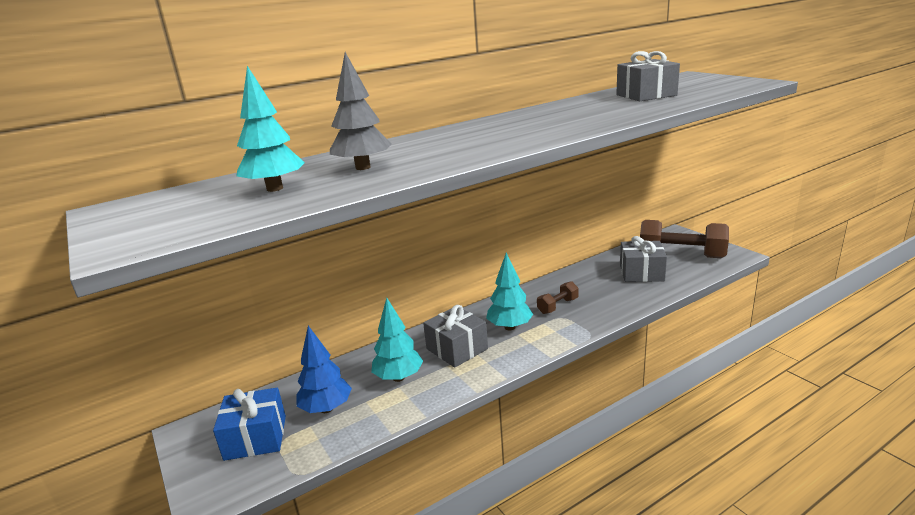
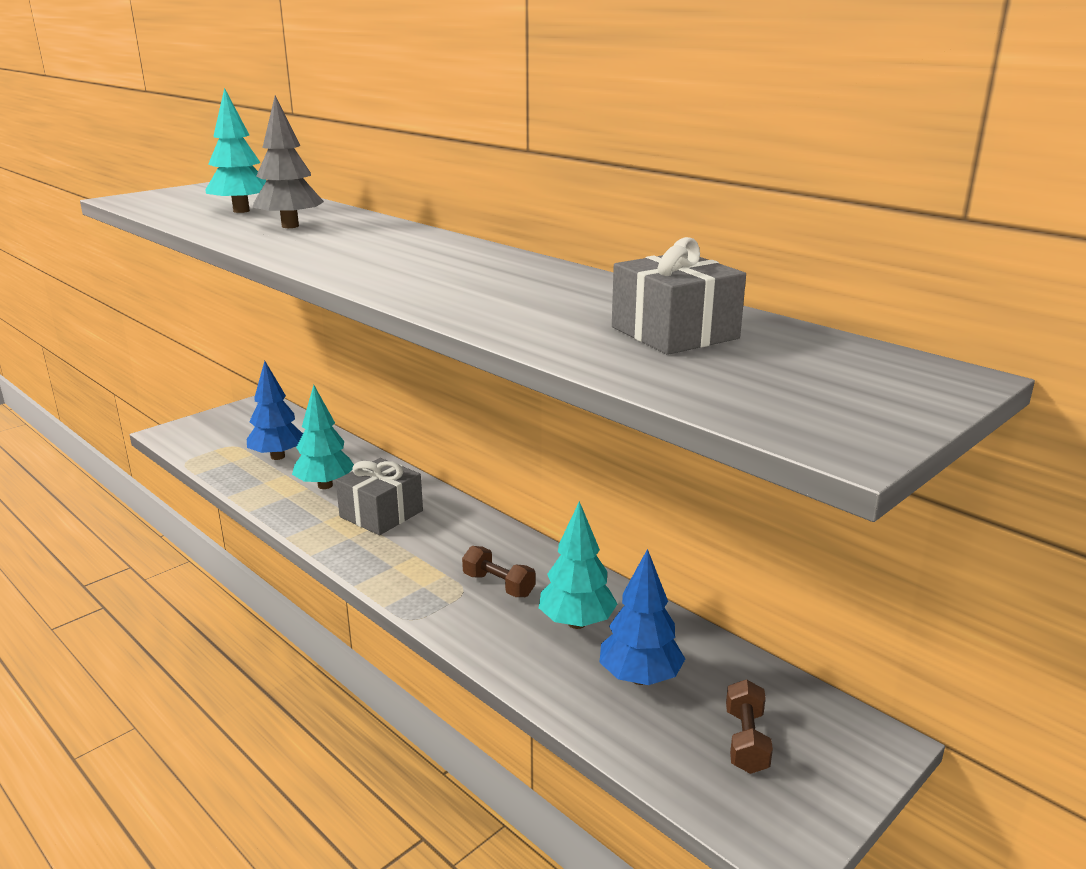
camera: 75 degrees right, 0 degrees up
blue gift [213,388,286,461] -> none
turquoise tree [486,253,533,330] -> turquoise tree moved to [539,501,617,629]
grey gift [620,236,667,282] -> blue tree [599,549,685,685]
brown dumbbell [640,220,729,258] -> brown dumbbell [726,679,773,774], size x0.49

